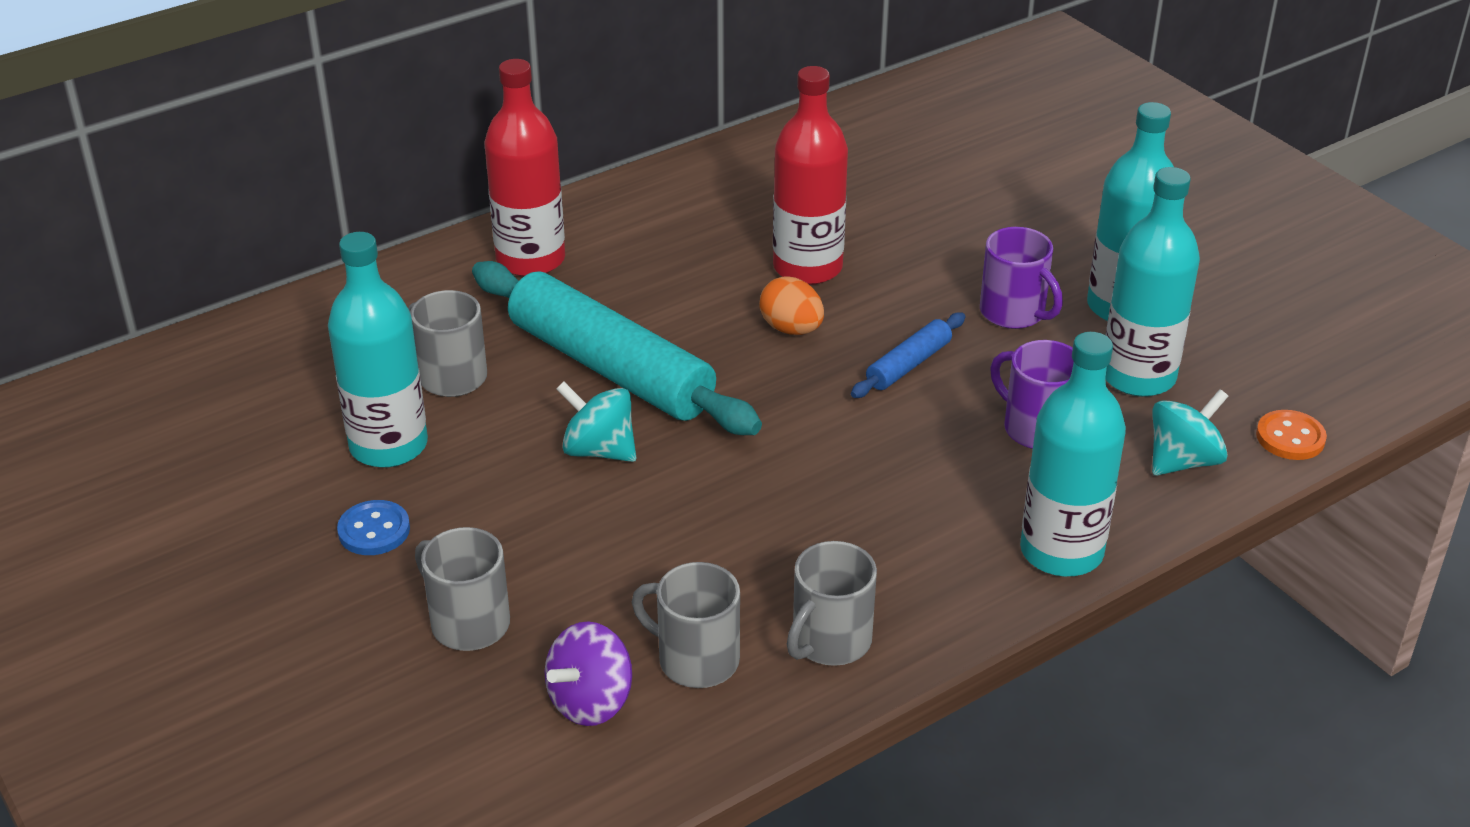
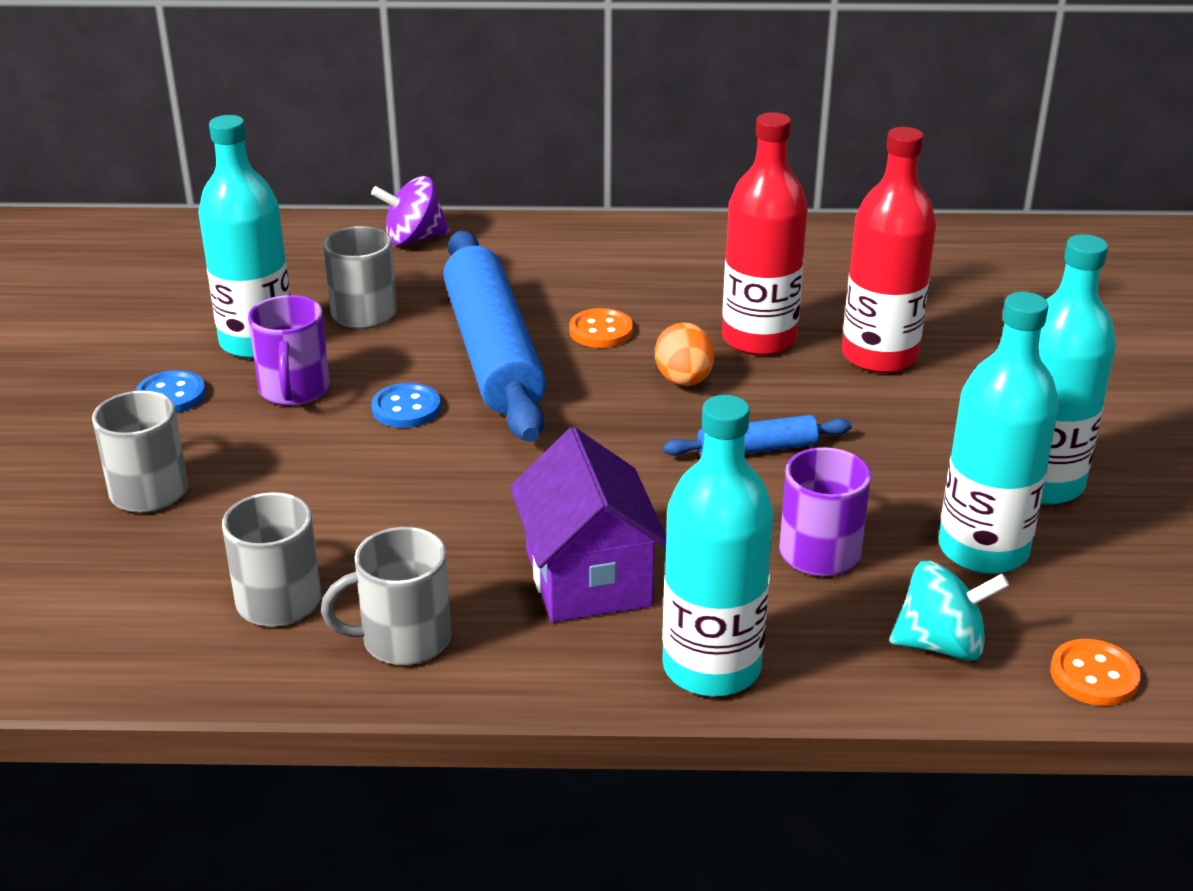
camera: 35 degrees right, 5 degrees down
turquoise rolling pin [472,261,762,435] -> blue rolling pin [443,231,546,442]
red bottle [485,59,565,277] -> red bottle moved to [842,127,936,373]
purple spinning top [545,621,632,726] -> purple spinning top moved to [371,176,450,246]
turquoise spinning top [556,381,637,462] -> blue button [371,383,441,428]
purple mug [980,227,1063,329] -> purple mug moved to [248,295,330,406]
none -> purple house [510,427,666,623]
none -> orange button [569,308,633,348]

